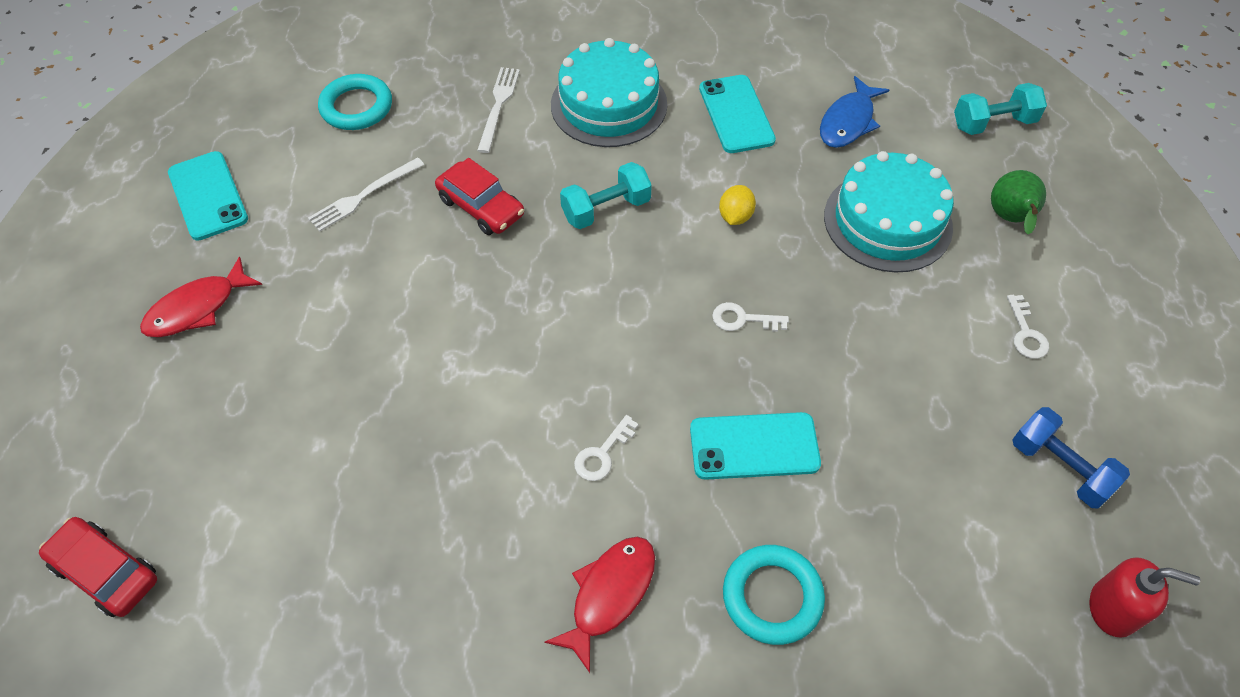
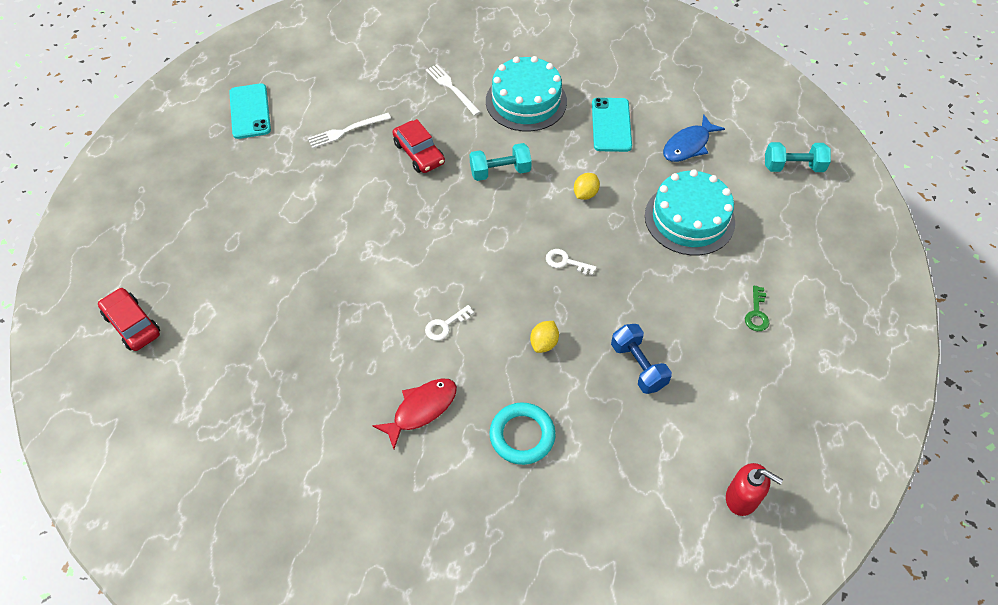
camera: 15 degrees right, 0 degrees up
red fish [140,257,262,337] -> none
turquoise ring [318,74,392,130] -> none
white fork [477,67,520,153] -> white fork turned 60 degrees counterclockwise [426,64,481,116]
turquoise phone [690,412,821,480] -> yellow lemon [530,321,559,353]
green pear [991,170,1046,234] -> none
white key [1007,295,1049,359] -> green key [745,286,769,331]
blue dumbbell [1012,407,1130,509] -> blue dumbbell moved to [611,324,672,394]

